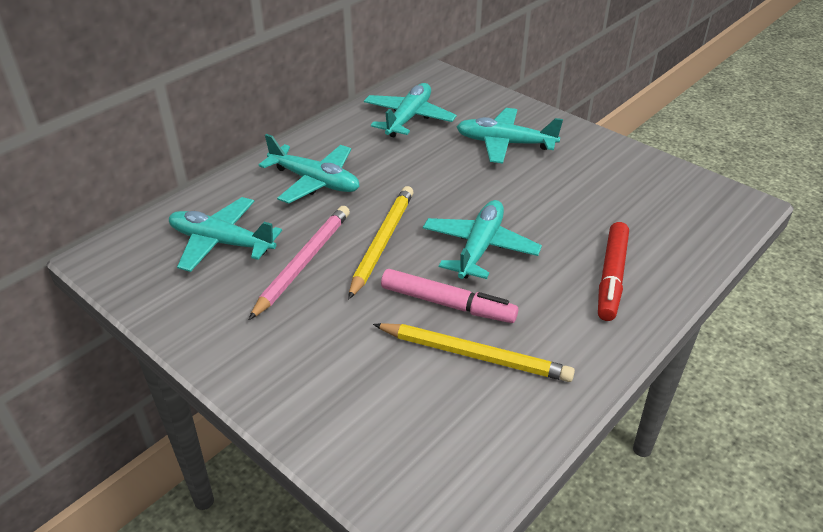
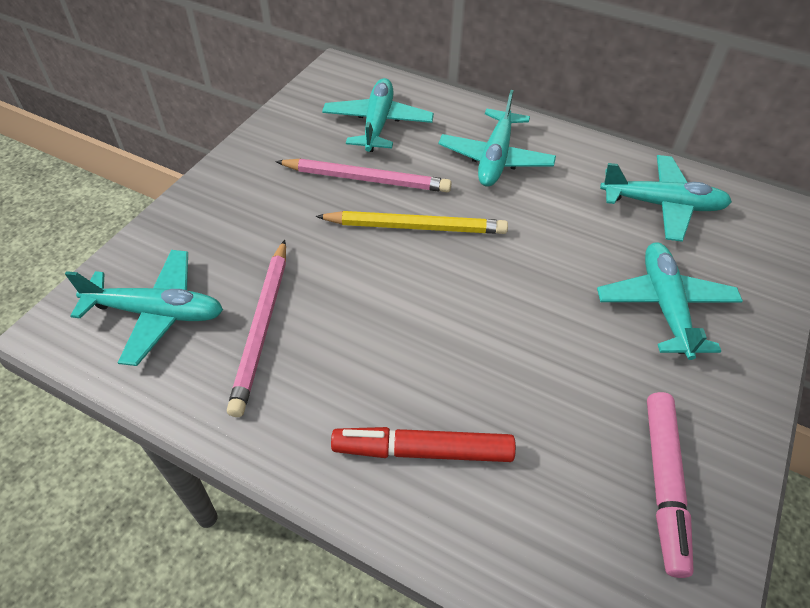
camera: 75 degrees right, 10 degrees up
yellow pencil [373,323,575,382] -> pink pencil [227,240,286,417]
pink marker [381,269,518,323] -> pink marker moved to [647,392,694,578]
turquoise plane [423,200,542,279] -> turquoise plane moved to [65,250,223,366]

